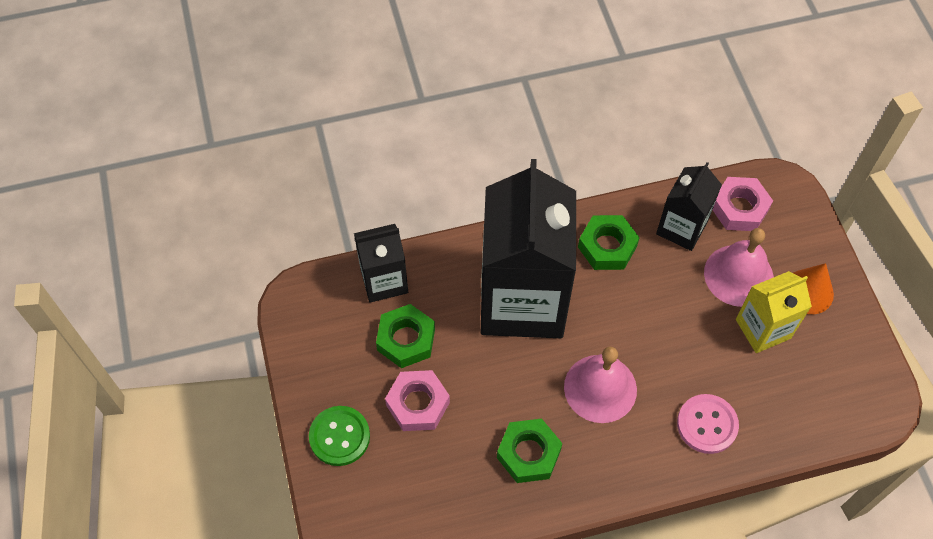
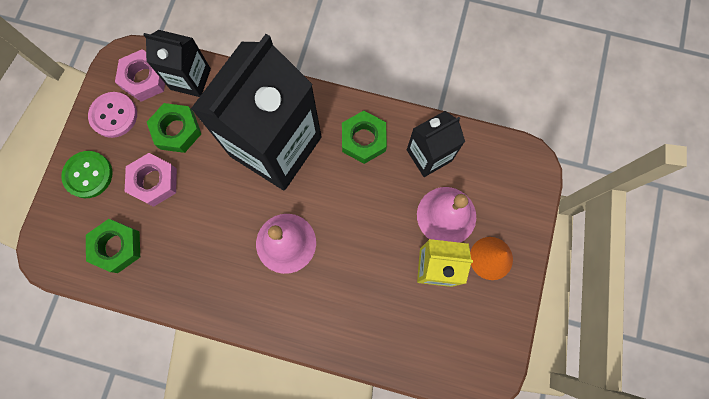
camera: 30 degrees right, 15 degrees up
green nut [497,419,563,483] -> green nut moved to [86,219,140,273]
pink button [677,394,739,454] -> pink button moved to [88,92,137,138]
pink nut [713,177,773,231] -> pink nut moved to [115,49,165,102]

